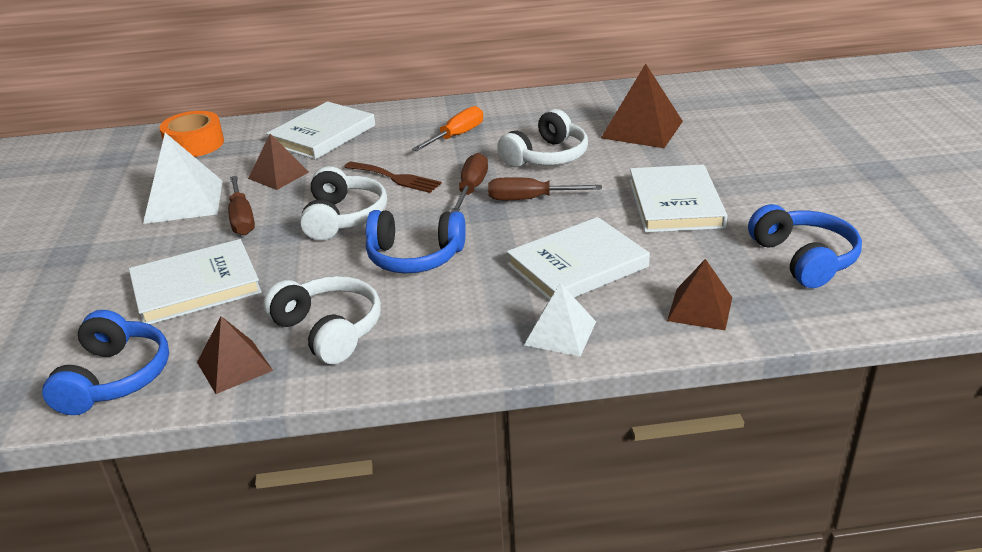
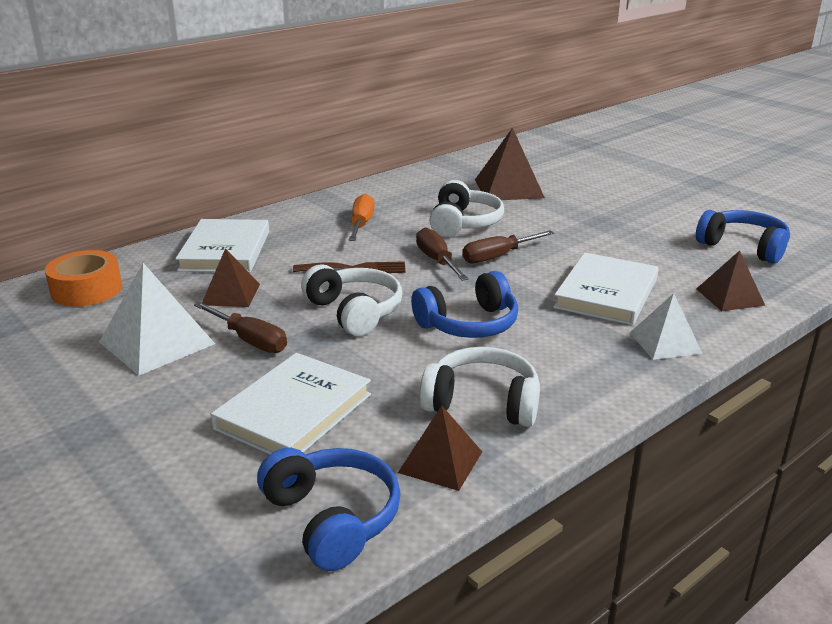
camera: 35 degrees left, 5 degrees down
white book [629,164,728,233] -> none

